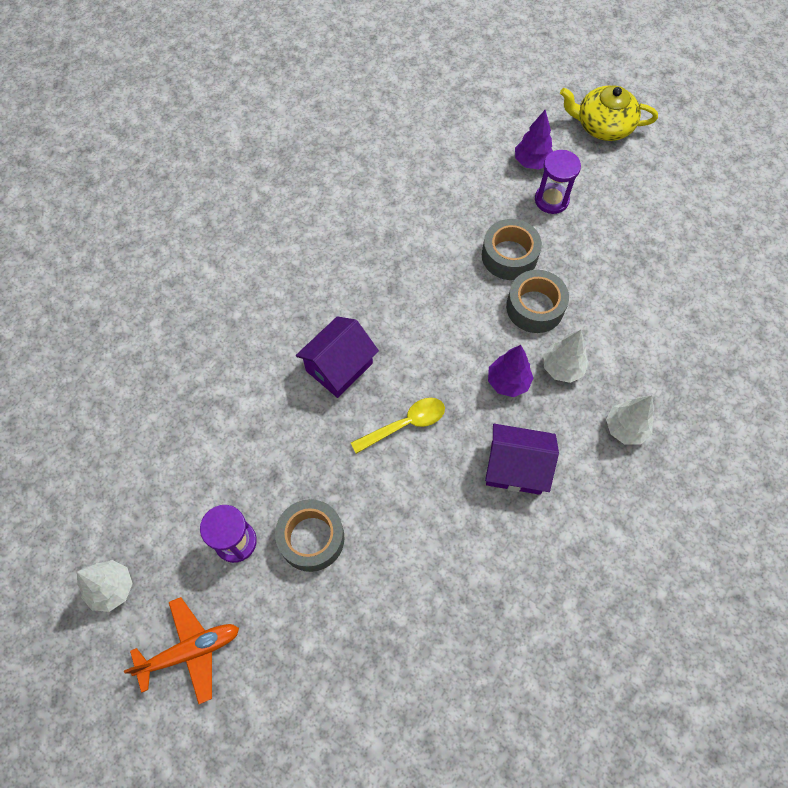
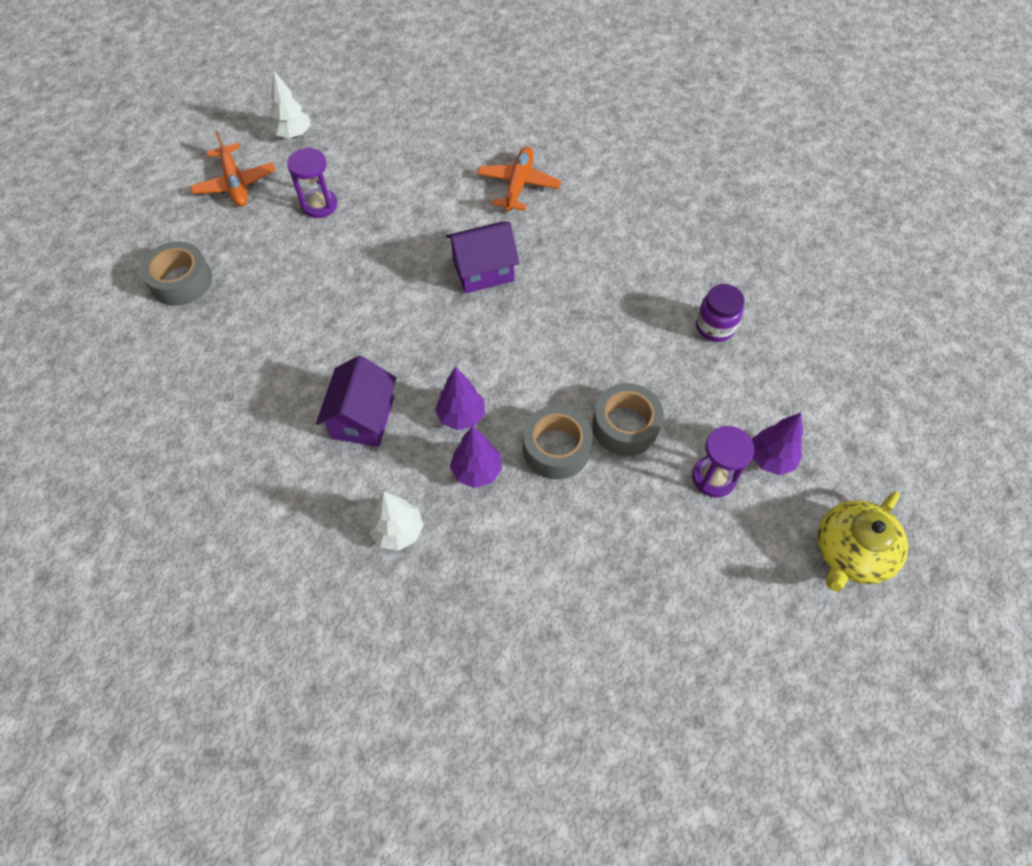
camera: 90 degrees right, 5 degrees down
grey tape [275,499,345,572] -> grey tape moved to [140,241,212,306]
purple house [296,317,379,398] -> purple house turned 60 degrees counterclockwise [446,222,520,293]
yellow spoon [351,398,445,454] -> none
white tree [544,330,589,383] -> purple tree [450,426,502,488]
yellow teapot [560,86,658,141] -> yellow teapot turned 150 degrees counterclockwise [818,491,908,592]
none -> orange plane [477,147,561,212]
none -> purple jar [696,284,744,342]

